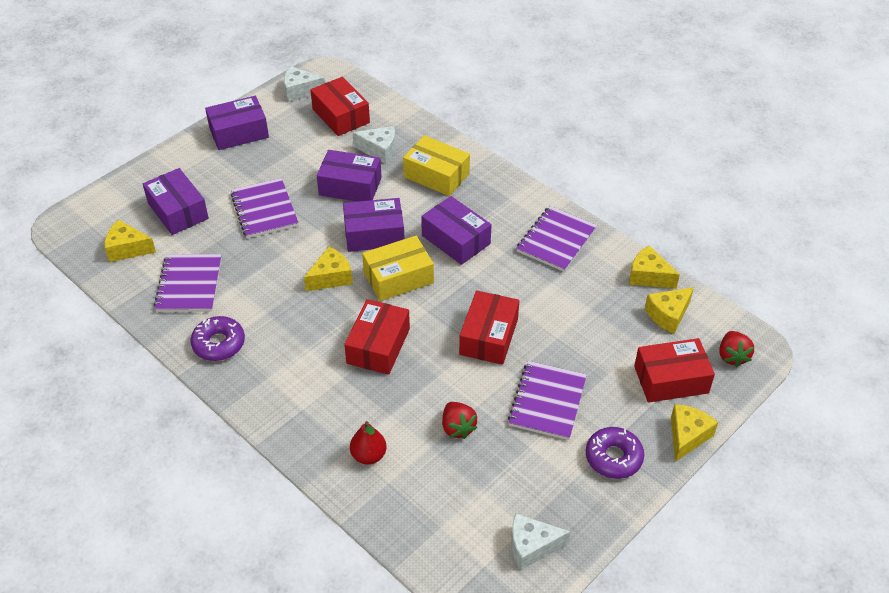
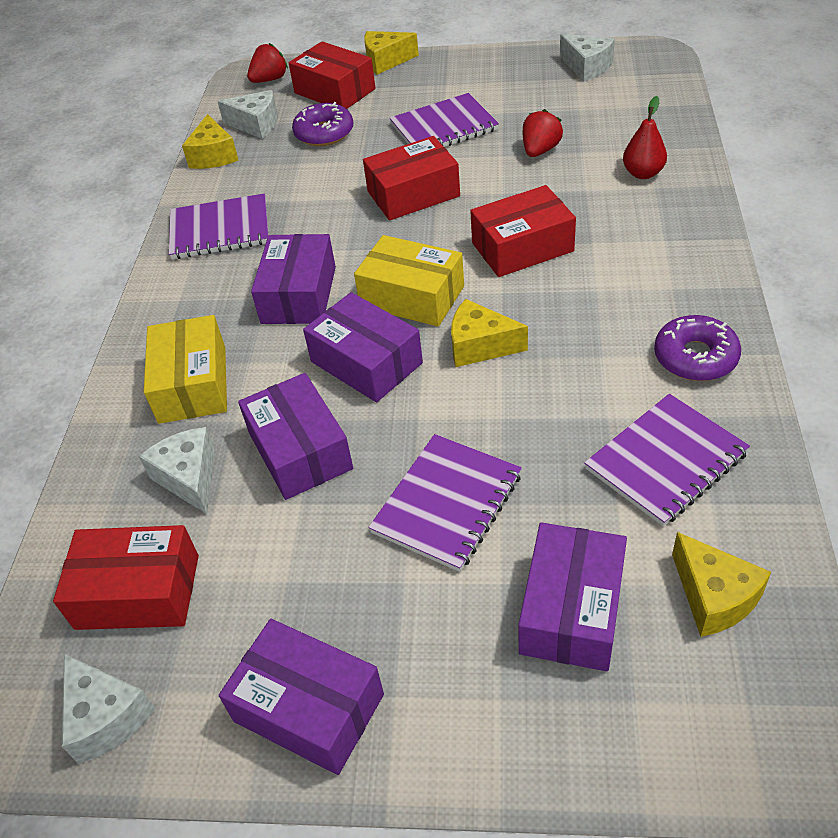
camera: 125 degrees left, 0 degrees up
red box [310,77,370,136] -> red box turned 75 degrees clockwise [53,525,199,630]
purple donut [586,427,644,479] -> purple donut moved to [292,102,353,146]
yellow cheese [645,287,694,334] -> white cheese [217,90,278,139]

